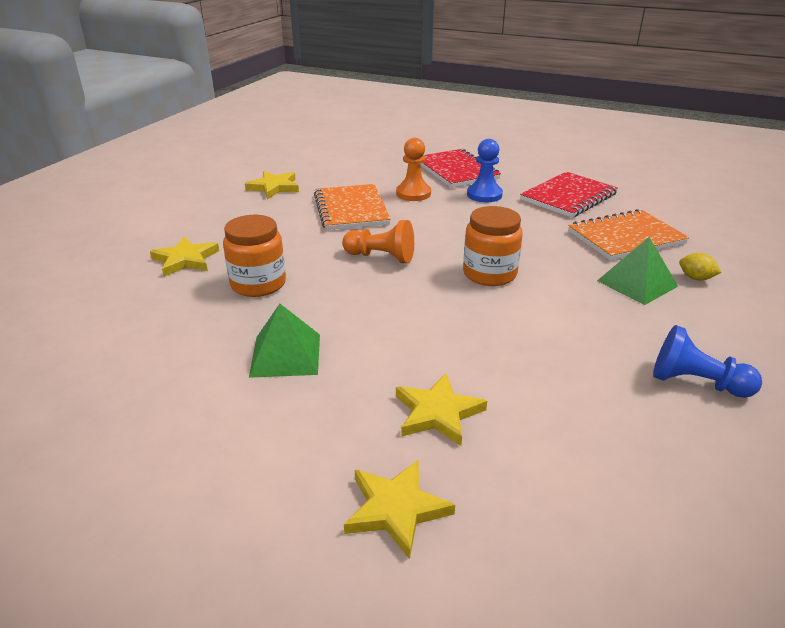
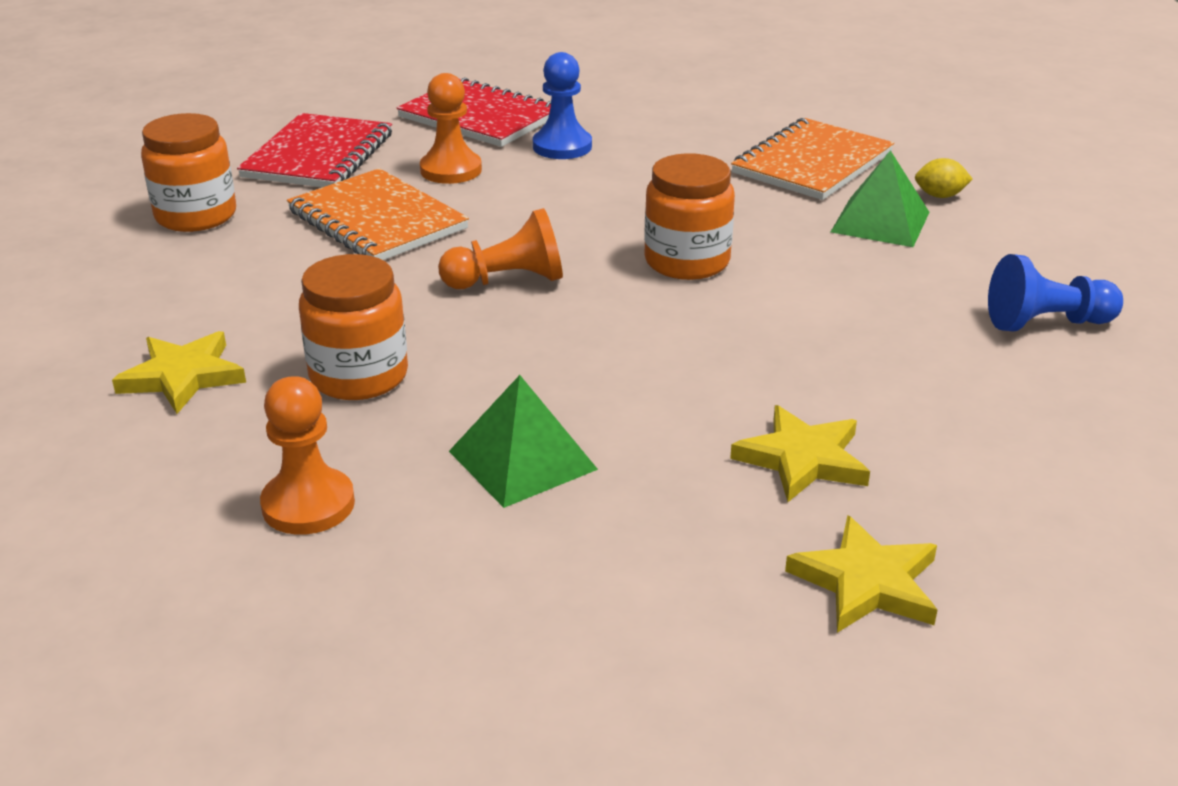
camera: 30 degrees left, 0 degrees up
yellow star [245,171,299,199] -> orange jar [141,113,236,232]
red notebook [520,172,618,218] -> red notebook moved to [237,113,392,187]
none -> orange pawn [260,376,355,535]

